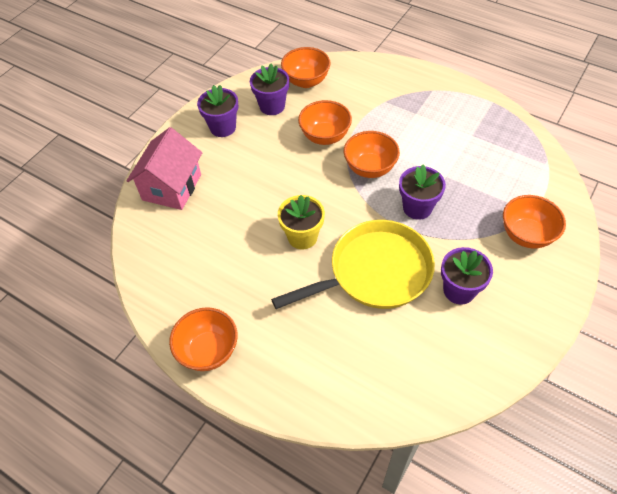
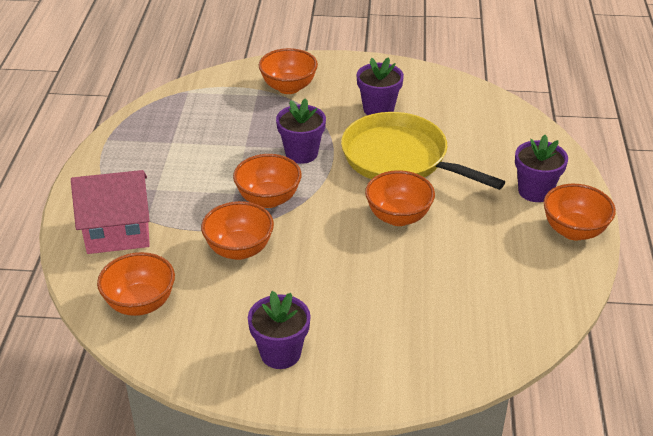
camera: 120 degrees left, 15 degrees down
pink house [126,127,202,210] -> pink house moved to [71,170,150,254]
purple flower pot [250,64,289,115] -> purple flower pot moved to [515,135,568,202]
yellow flower pot [278,195,325,249] -> orange bowl [365,170,435,226]

